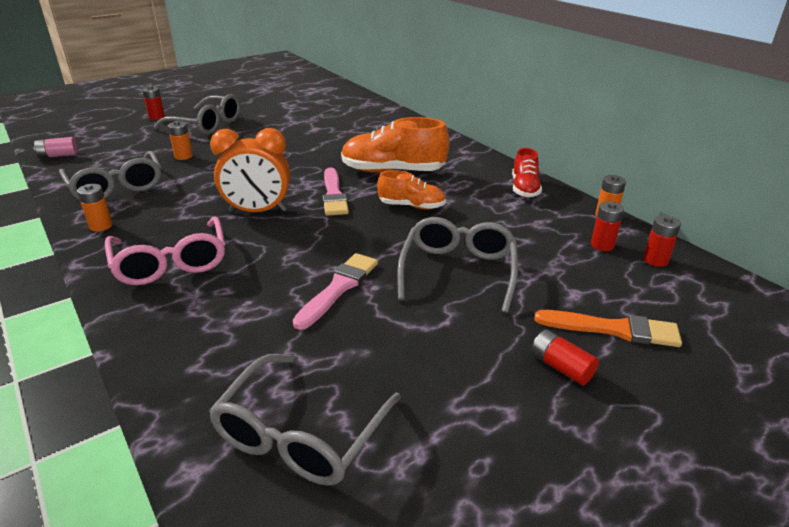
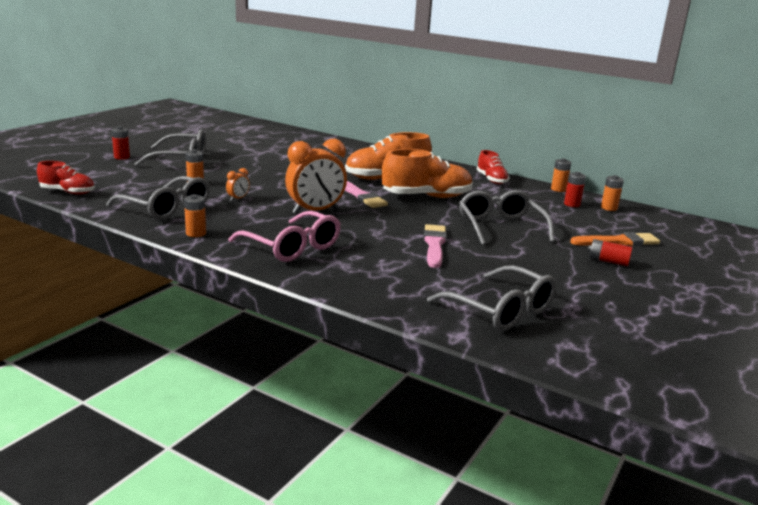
camera: 25 degrees left, 10 degrees down
pink battery [34,137,77,158] -> red shoe [37,161,95,195]
grey glasses [209,354,401,485] -> grey glasses turned 45 degrees counterclockwise [427,265,557,331]
orange shoe [377,170,446,210] -> orange shoe [382,149,473,198], size x1.73
red battery [643,215,681,267] -> orange battery [601,175,624,211]
none -> orange clock [226,168,250,201]

